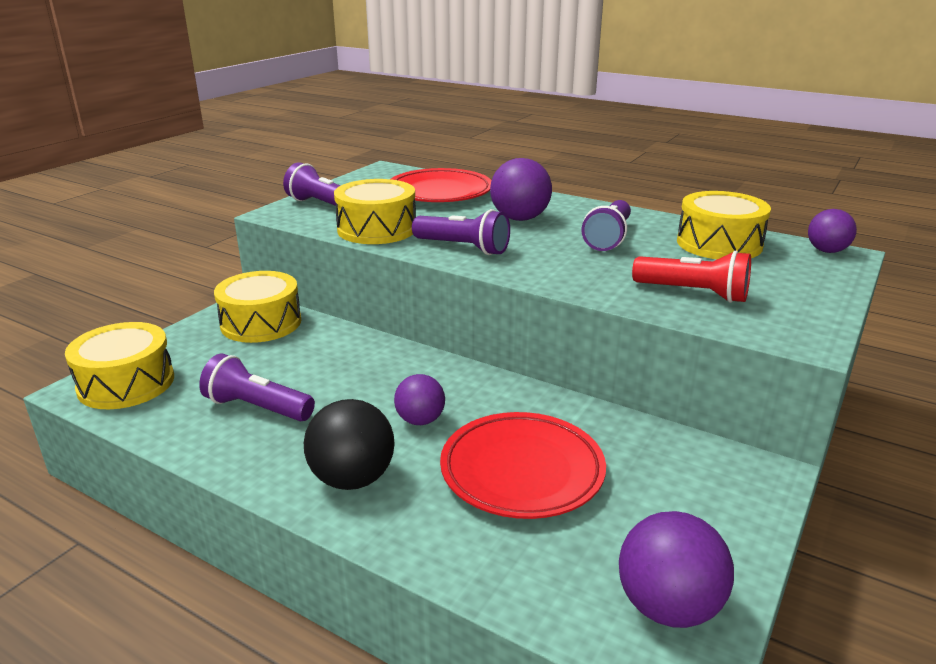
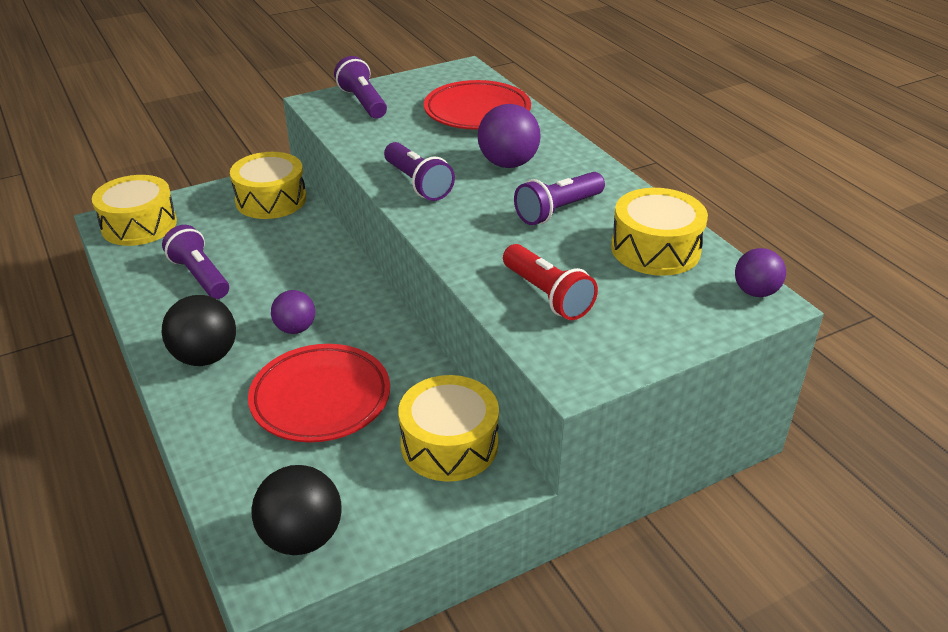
camera: 30 degrees right, 10 degrees up
yellow drum [334,179,416,244] -> yellow drum moved to [399,375,499,482]
purple ball [619,511,734,628] -> black ball [252,465,342,555]

